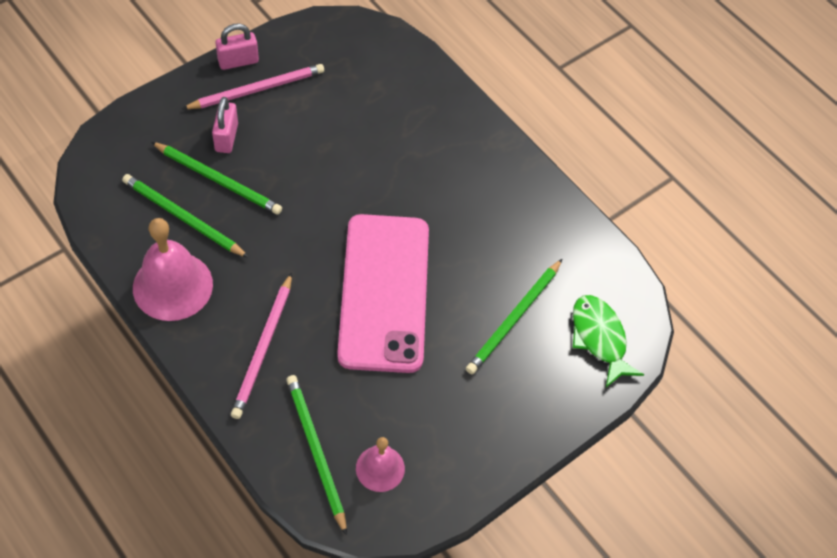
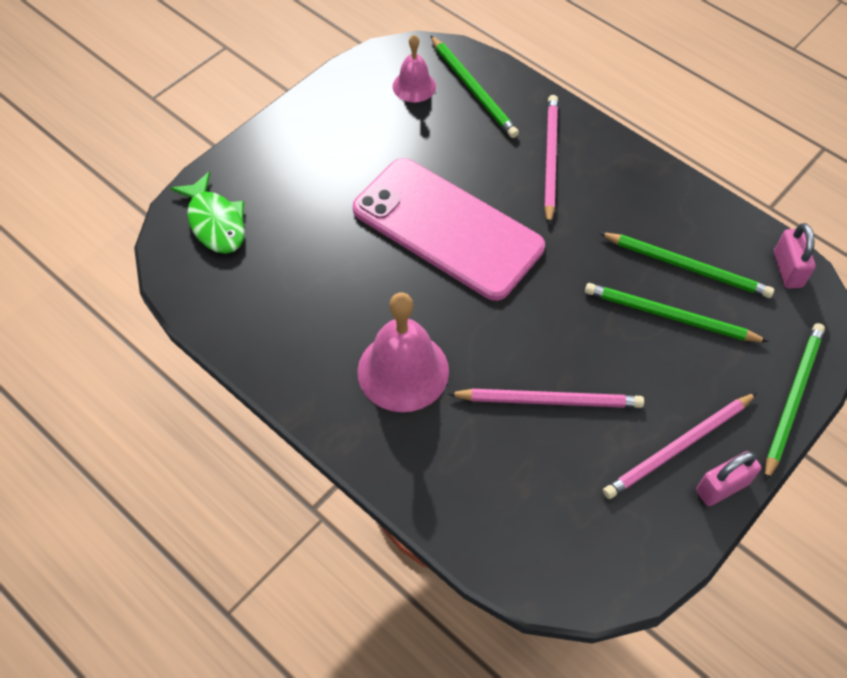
camera: 175 degrees right, 0 degrees up
pink bell [133,218,213,321] -> pink bell moved to [357,293,449,412]
pink padlock [212,97,238,153] -> pink padlock moved to [774,223,816,289]
pink phone [337,214,429,373] -> pink phone turned 45 degrees counterclockwise [353,158,545,301]
green pencil [466,259,562,374] -> green pencil moved to [765,323,825,482]
none -> pink pencil [448,389,644,408]

